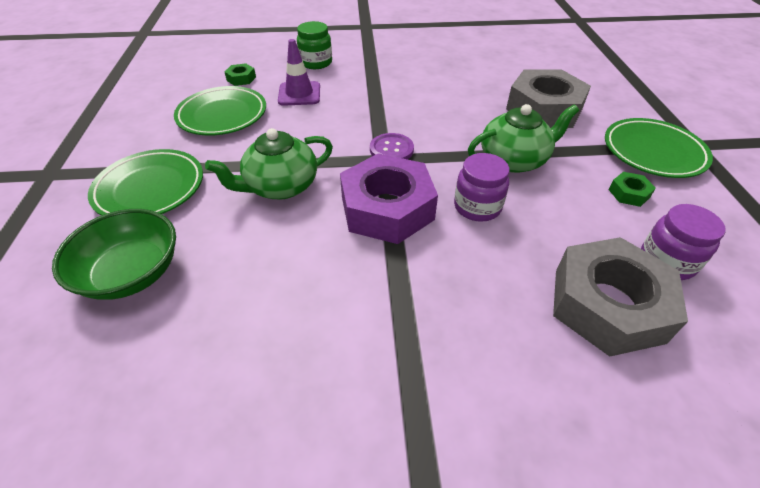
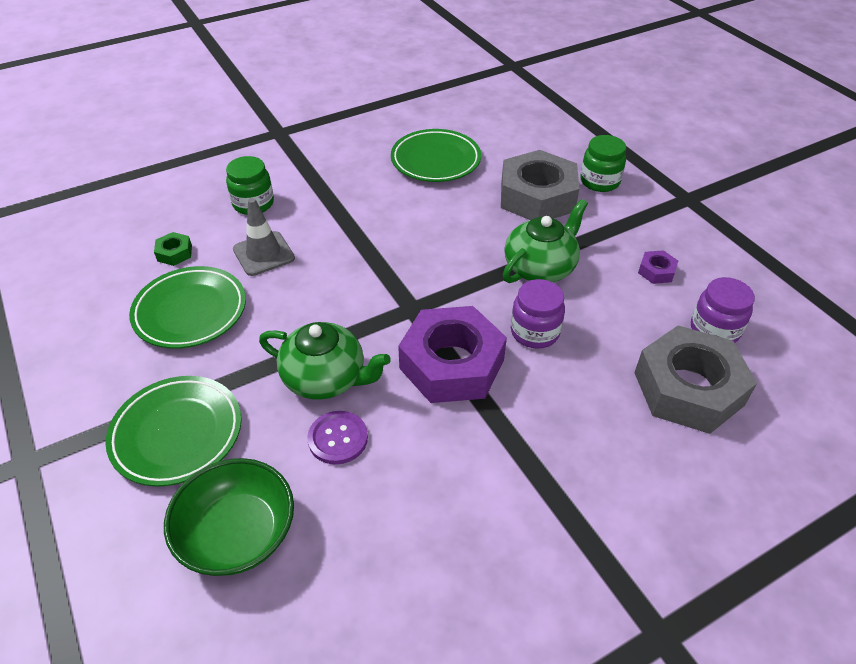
camera: 25 degrees left, 0 degrees up
green teapot [205,128,333,199] -> green teapot turned 105 degrees counterclockwise [259,322,391,400]
purple traffic cone [278,39,320,106] -> grey traffic cone [233,198,295,276]
purple button [370,133,414,160] -> purple button moved to [307,411,368,465]
green plate [605,118,713,178] -> green plate moved to [391,129,481,182]
green nut [609,172,656,207] -> purple nut [638,250,678,284]
none -> green jar [580,135,626,192]

